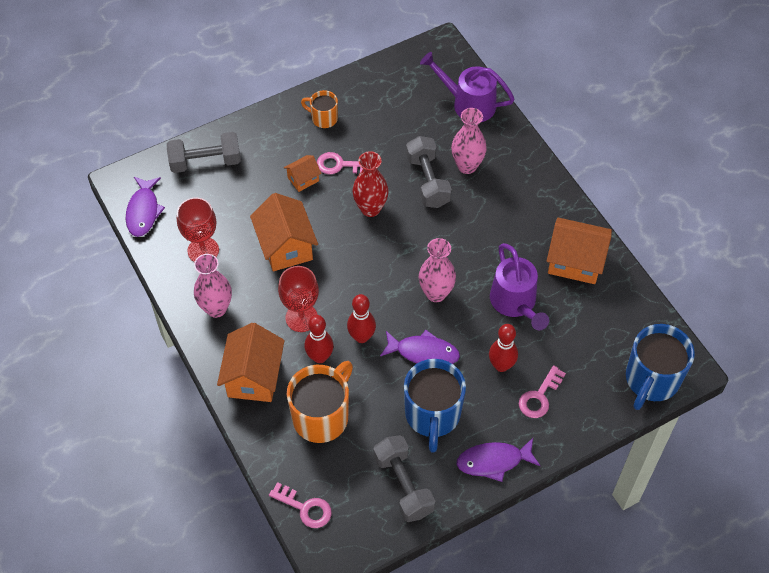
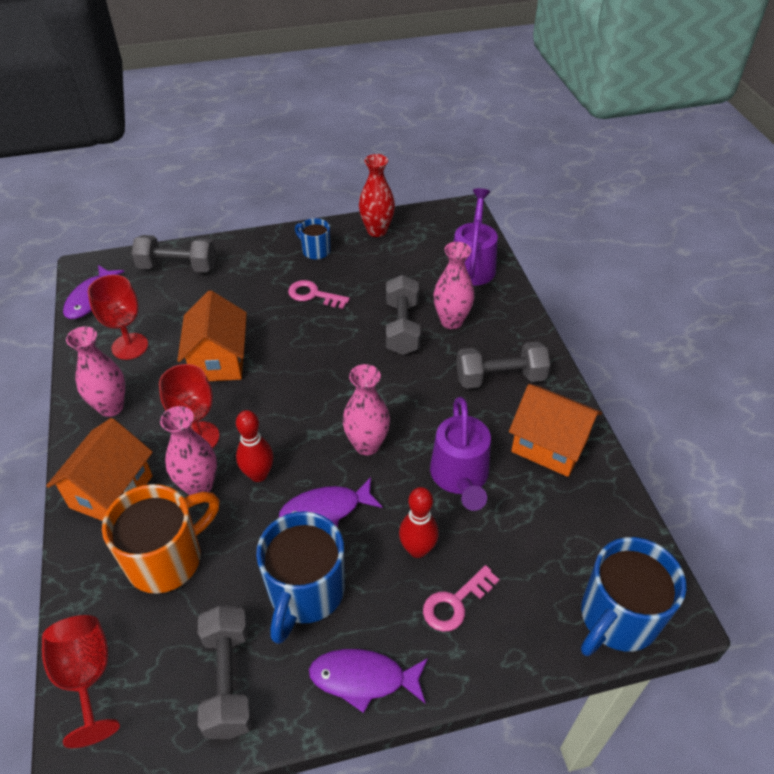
camera: 15 degrees right, 10 degrees down
pink key [269,482,332,528] -> red goblet [42,615,120,748]
orange house [284,155,321,192] -> none
orange mug [301,90,338,128] -> blue mug [295,218,331,260]
red bowling pin [305,315,334,363] -> pink vase [160,406,217,495]
red vase [353,151,388,217] -> red vase moved to [359,154,395,237]
purple fish [380,330,460,364] -> purple fish turned 135 degrees clockwise [279,477,382,528]
purple watering can [420,52,514,122] -> purple watering can turned 60 degrees clockwise [453,188,498,286]
none -> grey dumbbell [456,341,550,389]

